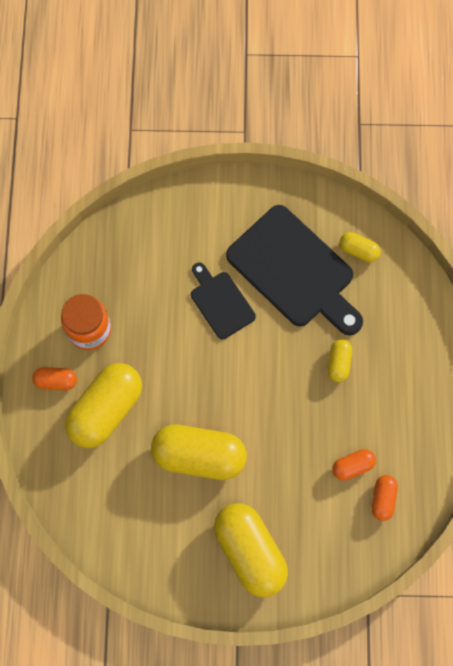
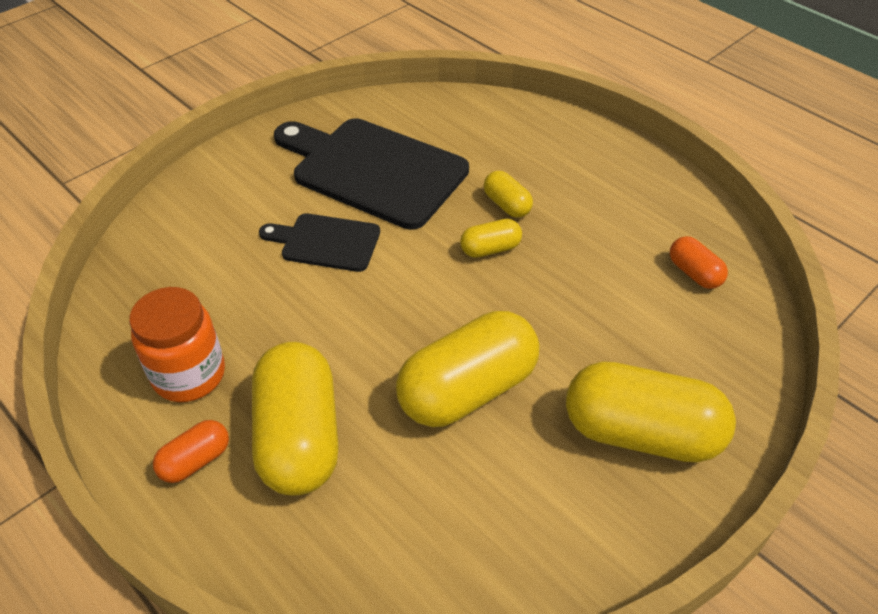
camera: 45 degrees left, 25 degrees down
black cutting board [226,205,363,335] -> black cutting board turned 150 degrees counterclockwise [274,118,469,230]
orange capsule [332,449,376,481] -> none
yellow capsule [340,232,381,262] -> yellow capsule moved to [460,219,522,258]

